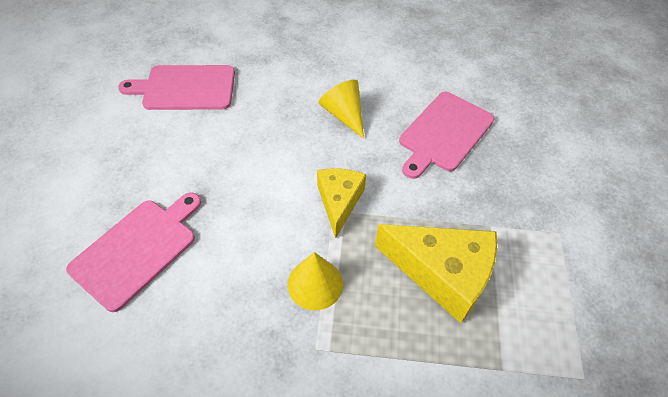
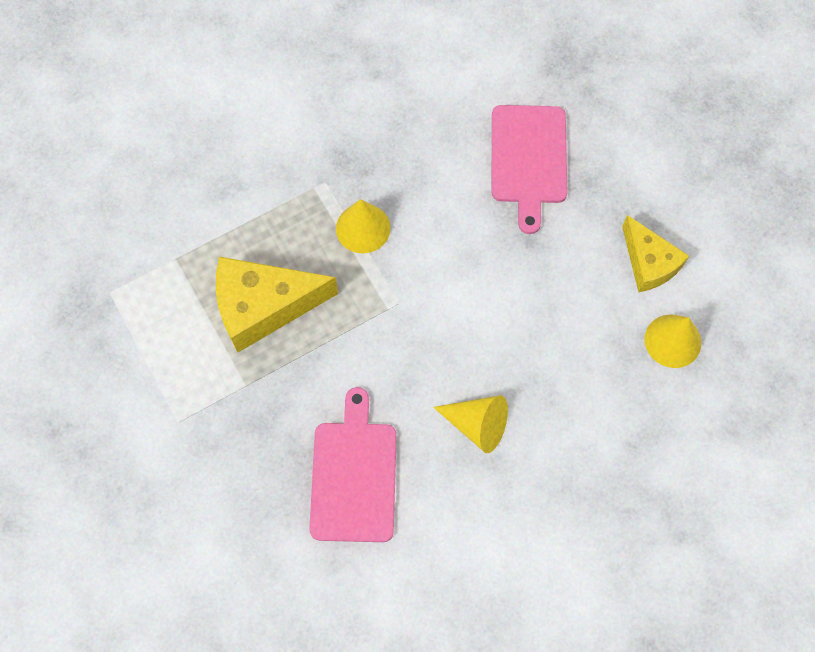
camera: 145 degrees right, 15 degrees up
pink cutting board [118,65,235,110] -> yellow cone [645,315,701,368]
yellow cheese [317,168,366,239] -> yellow cheese moved to [622,215,689,293]

